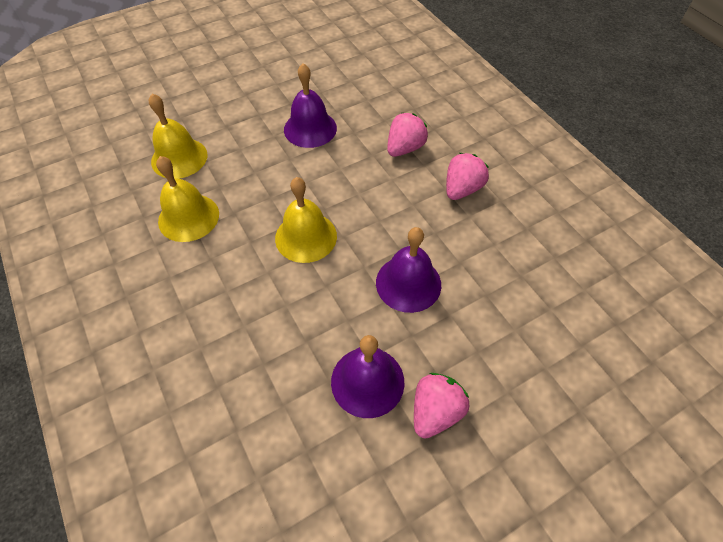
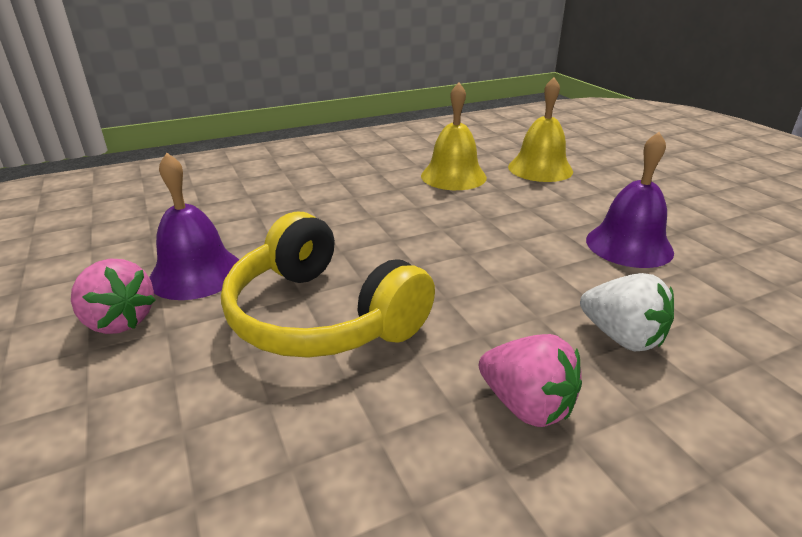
camera: 95 degrees right, 25 degrees down
yellow bell [275,177,337,263] -> none
purple bell [376,227,441,313] -> yellow headphones [221,212,435,358]
pink strawberry [387,113,428,157] -> white strawberry [580,273,674,351]

